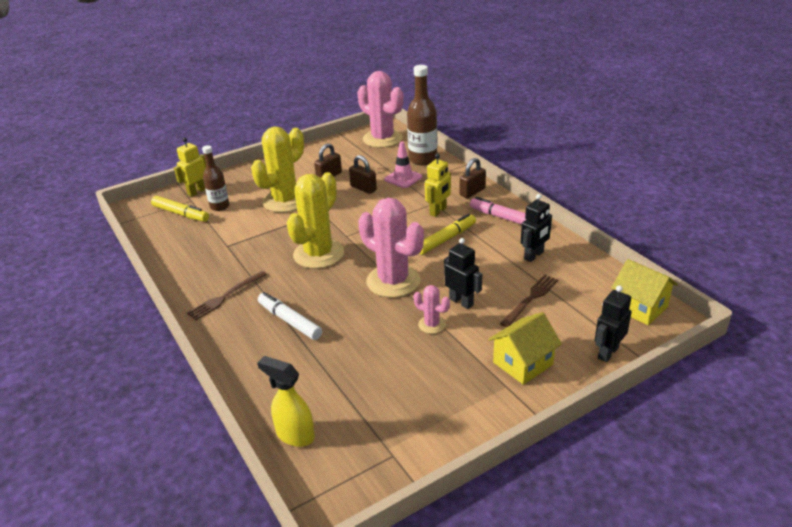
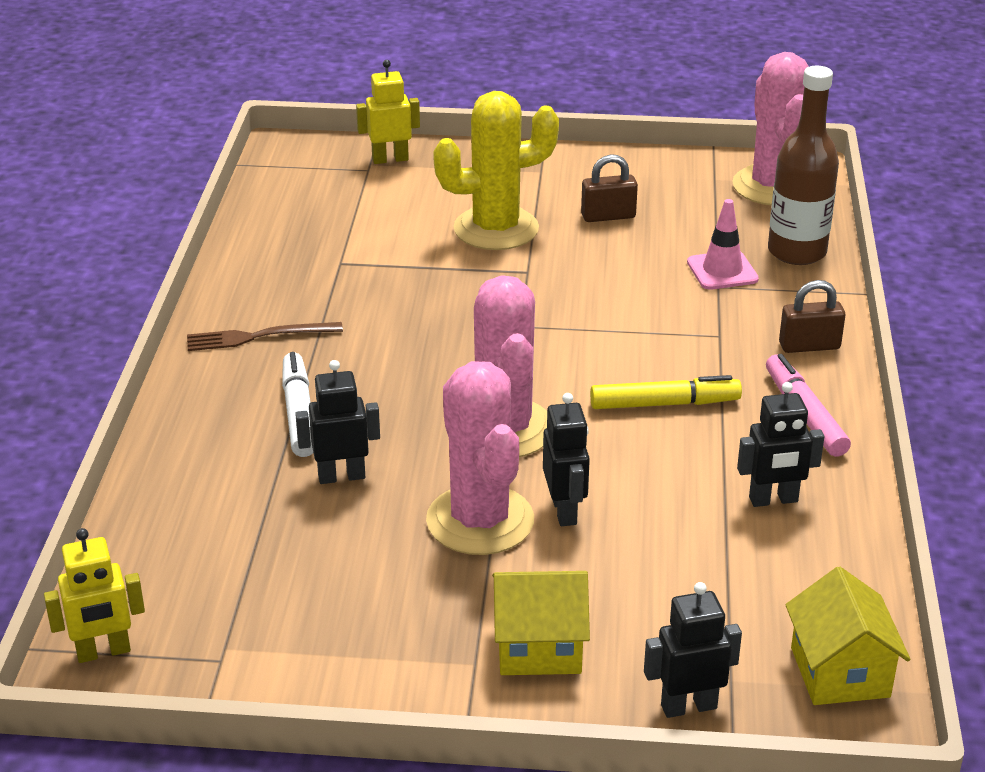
camera: 35 degrees right, 0 degrees up
yellow marker [151,196,209,222] -> none
brown bottle [202,145,229,211] -> none
yellow spray bottle [257,356,315,447] -> none
yellow cactus [286,172,344,269] -> none
brown padlock [349,155,377,194] -> none
pink cactus [413,285,450,334] -> pink cactus [426,361,534,555], size x2.12
yellow robot [425,153,451,217] -> yellow robot moved to [44,528,145,663]
brown fork [500,275,558,327] -> none
none -> black robot [295,360,380,484]

